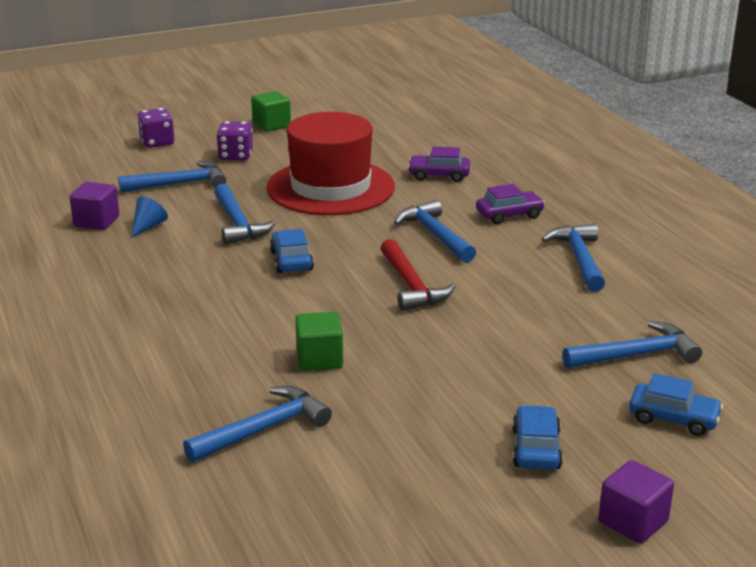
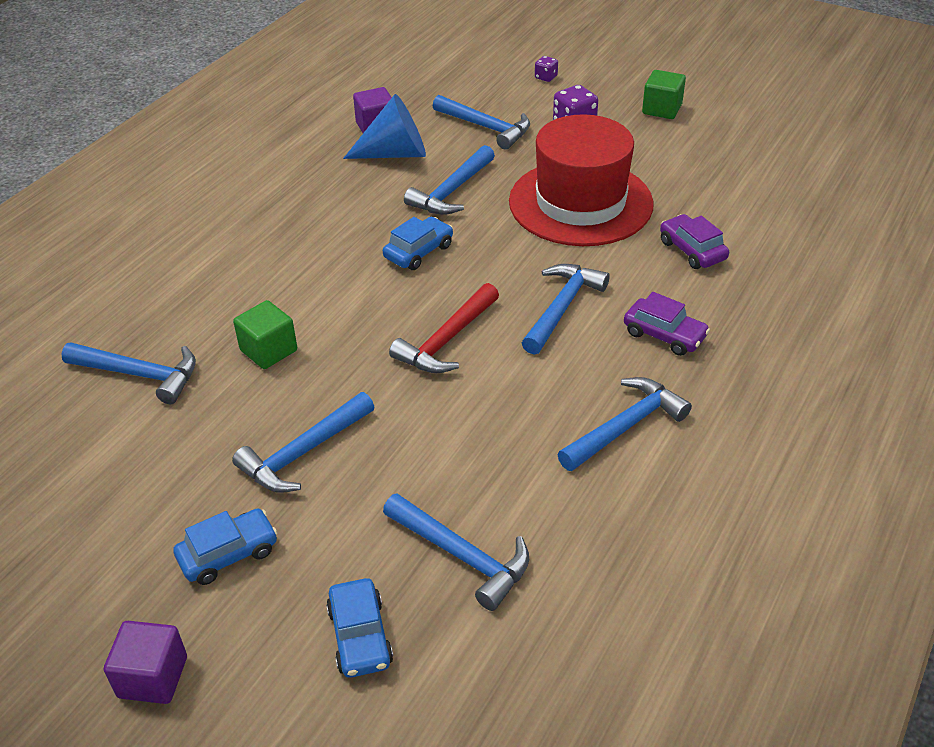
camera: 55 degrees right, 15 degrees up
blue cone [131,196,168,238] -> blue cone [343,94,426,159], size x1.91
purple dice [137,108,174,148] -> purple dice [535,56,558,82], size x0.57
none -> blue hammer [232,392,375,493]

